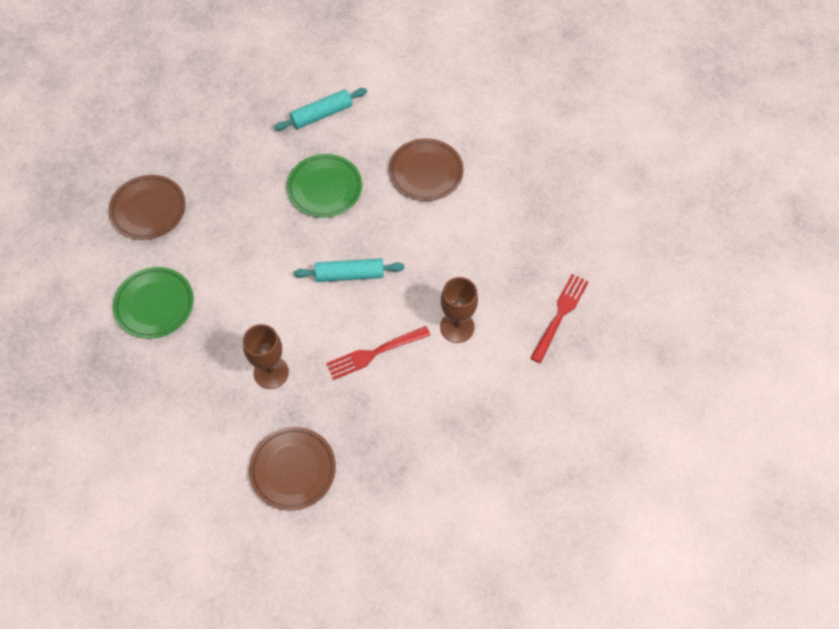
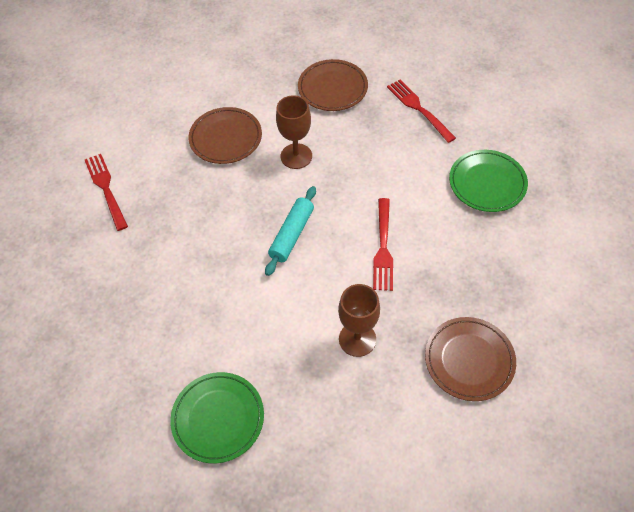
camera: 60 degrees left, 5 degrees down
brown plate [109,175,186,240] -> brown plate moved to [298,59,368,111]
turquoise rolling pin [274,88,367,131] -> red fork [85,154,128,231]
green plate [287,154,362,218] -> green plate moved to [449,150,528,212]
brown goblet [440,277,478,343] -> brown goblet moved to [276,95,312,169]

